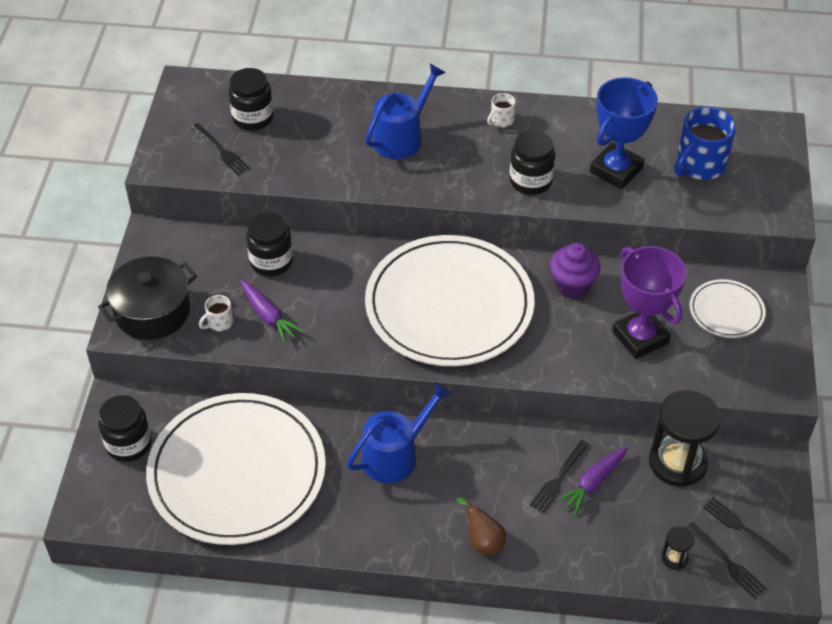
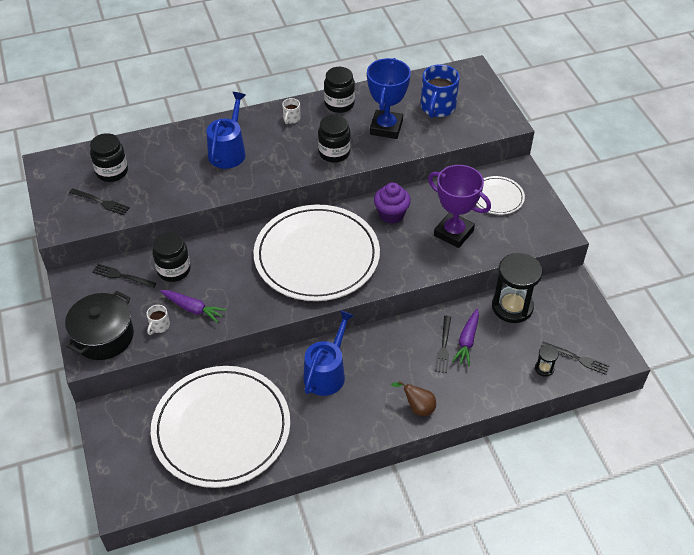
camera: 25 degrees left, 0 degrees up
black jar [98,395,152,462] -> black jar moved to [324,67,355,113]
black fork [703,497,790,565] -> black fork moved to [92,264,156,288]

